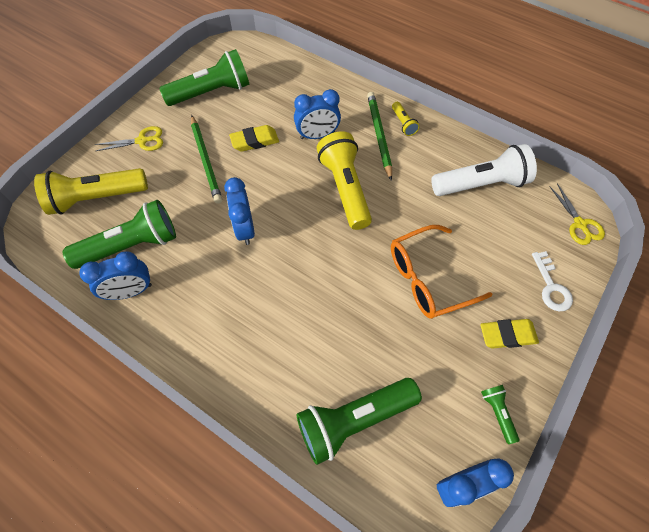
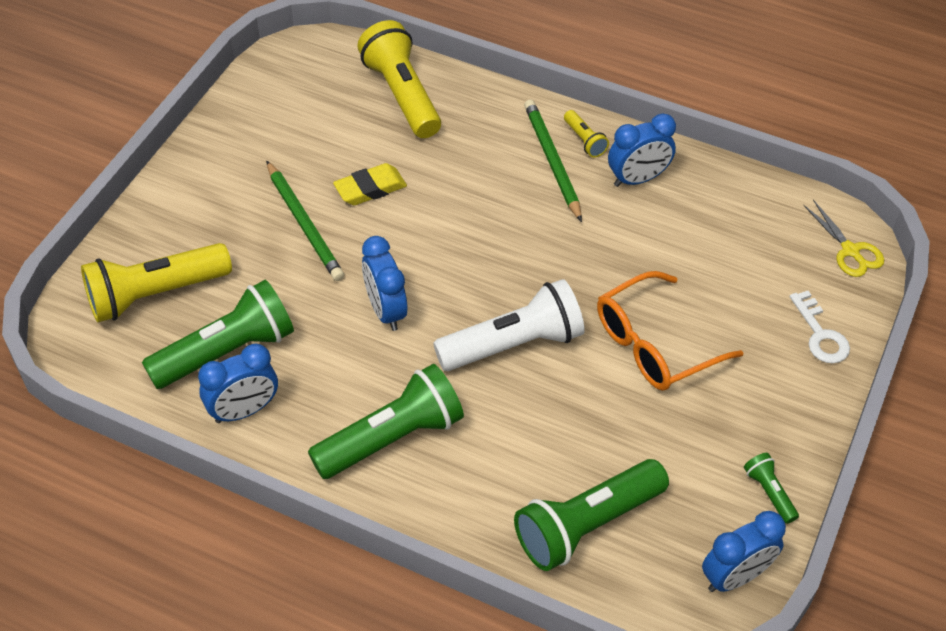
camera: 10 degrees left, 10 degrees down
yellow scissors [95,126,163,151] -> none
green flashlight [159,49,249,106] -> green flashlight moved to [308,364,464,479]
blue clock [294,89,341,139] -> blue clock moved to [608,114,676,187]
yellow flashlight [317,131,372,230] -> yellow flashlight moved to [358,20,441,138]
white flashlight [431,144,537,196] -> white flashlight moved to [433,279,585,371]
yellow eraser [480,319,539,349] -> none

